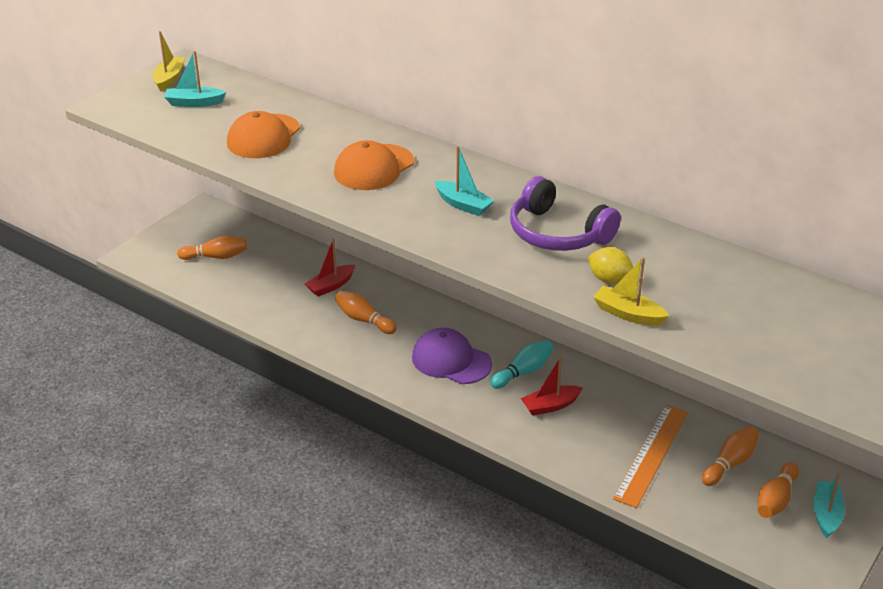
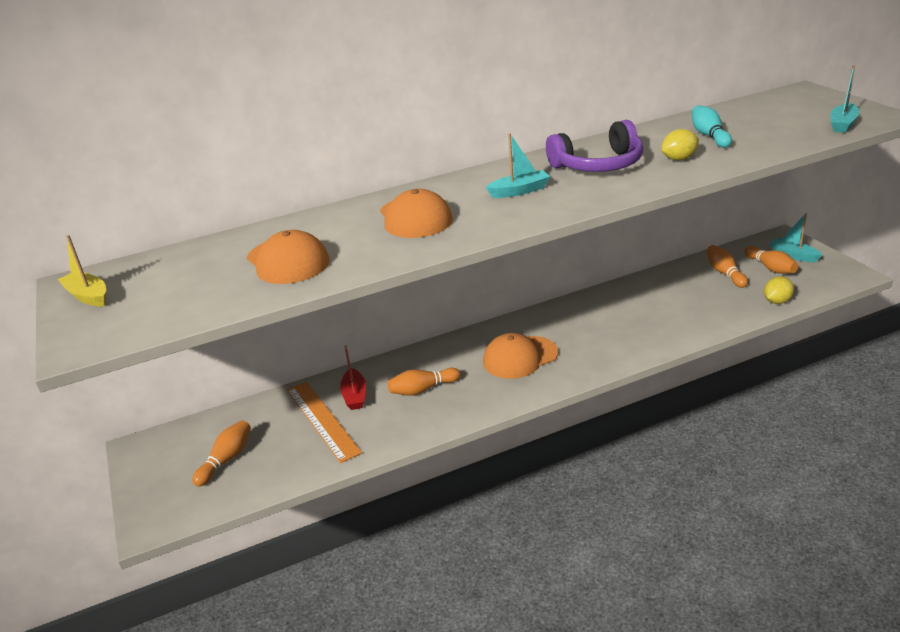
camera: 55 degrees left, 5 degrees down
turquoise boat [164,51,227,107] -> turquoise boat moved to [830,65,860,133]
purple cap [412,328,492,384] -> orange cap [483,333,558,379]
turquoise bowling pin [491,340,554,389] -> turquoise bowling pin moved to [692,105,732,148]
red boat [521,357,583,416] -> none
yellow boat [593,257,669,326] -> none
orange ruler [613,405,688,508] -> orange ruler moved to [287,381,362,463]
none -> yellow lemon [764,276,794,304]

